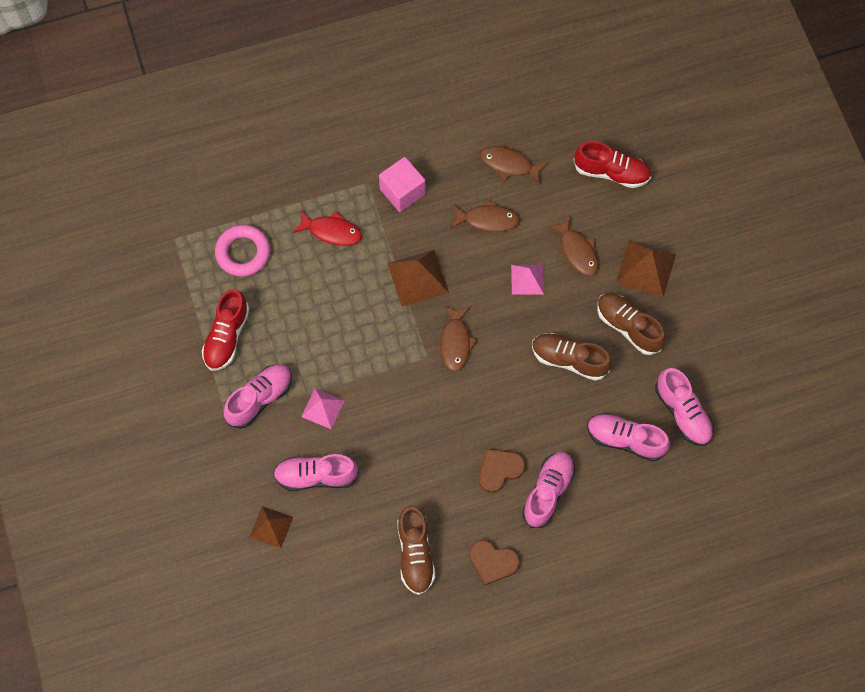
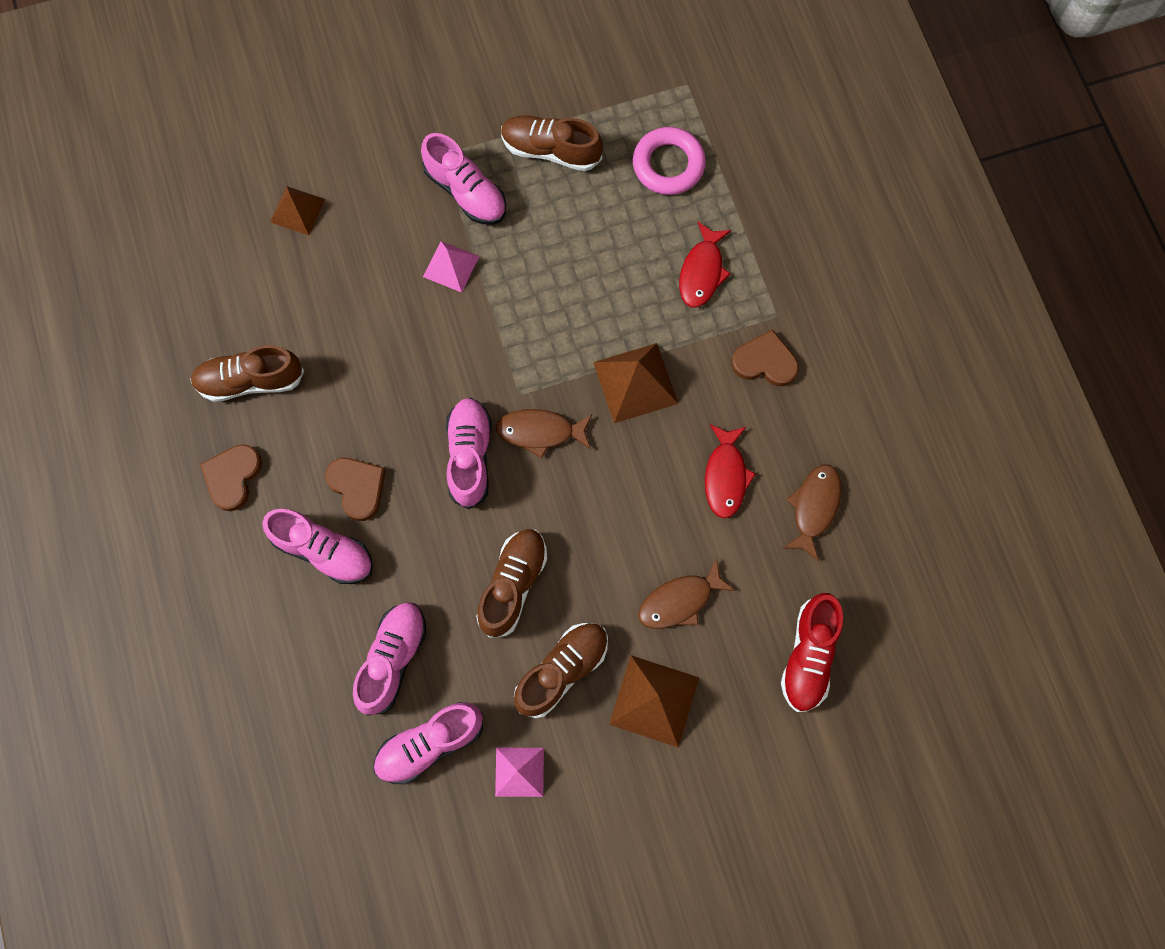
camera: 90 degrees right, 5 degrees up
red shoe [202,289,249,371] -> brown shoe [501,115,603,171]
pink shoe [273,454,359,491] -> pink shoe moved to [446,398,491,509]
pink cube [379,157,425,212] -> brown heart [731,329,799,386]
brown fish [451,199,520,232] -> red fish [705,424,756,518]
pink pyramid [511,265,544,294] -> pink pyramid moved to [495,748,544,797]

